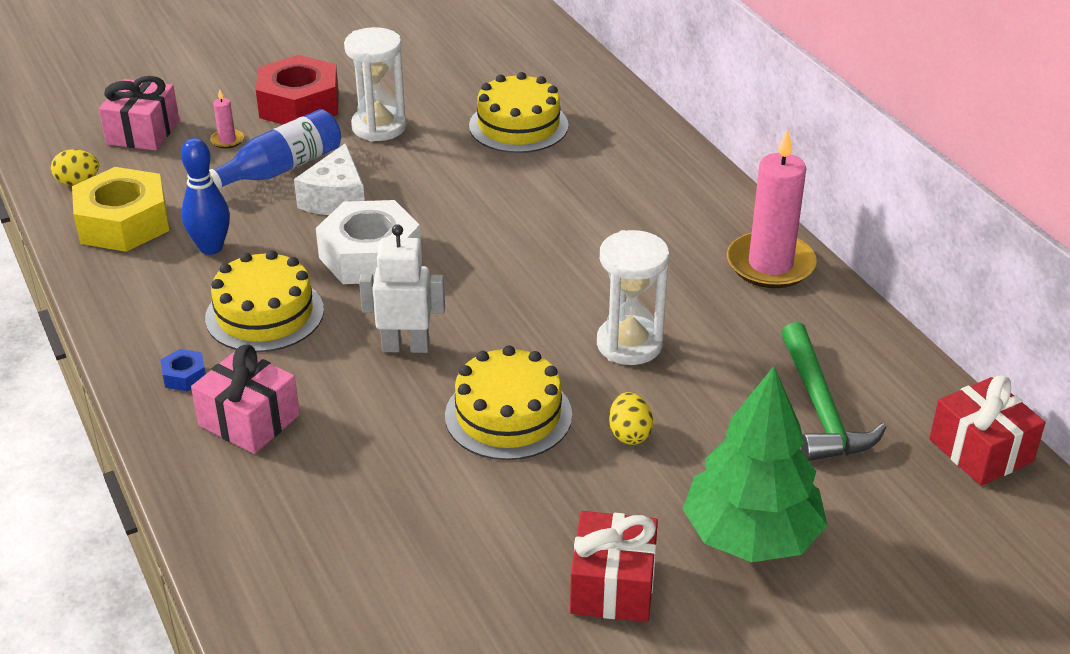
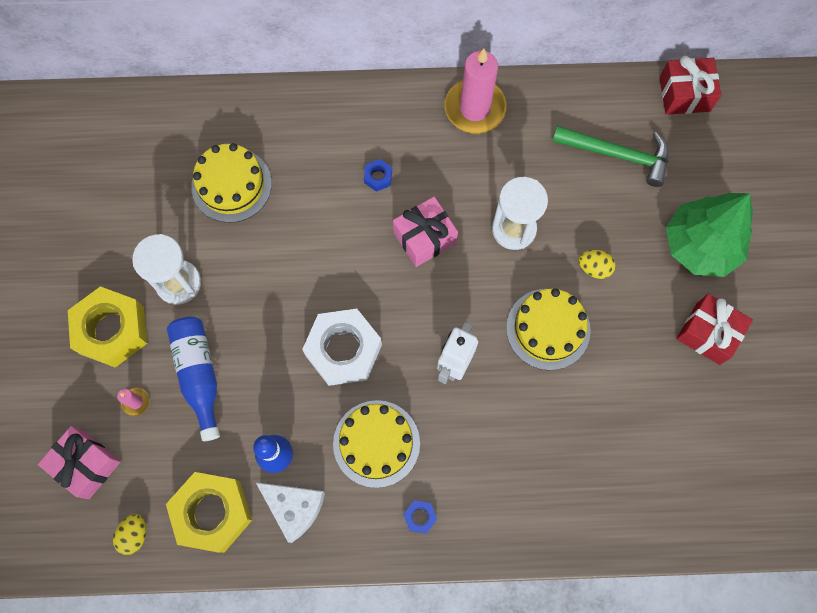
camera: 65 degrees left, 35 degrees up
pink gift [191,345,300,454] -> pink gift moved to [393,197,458,267]
red nut [256,55,339,124] -> yellow nut [68,286,147,368]
white cheese [294,143,365,215] -> white cheese moved to [256,482,325,543]
none -> blue nut [364,159,392,192]

